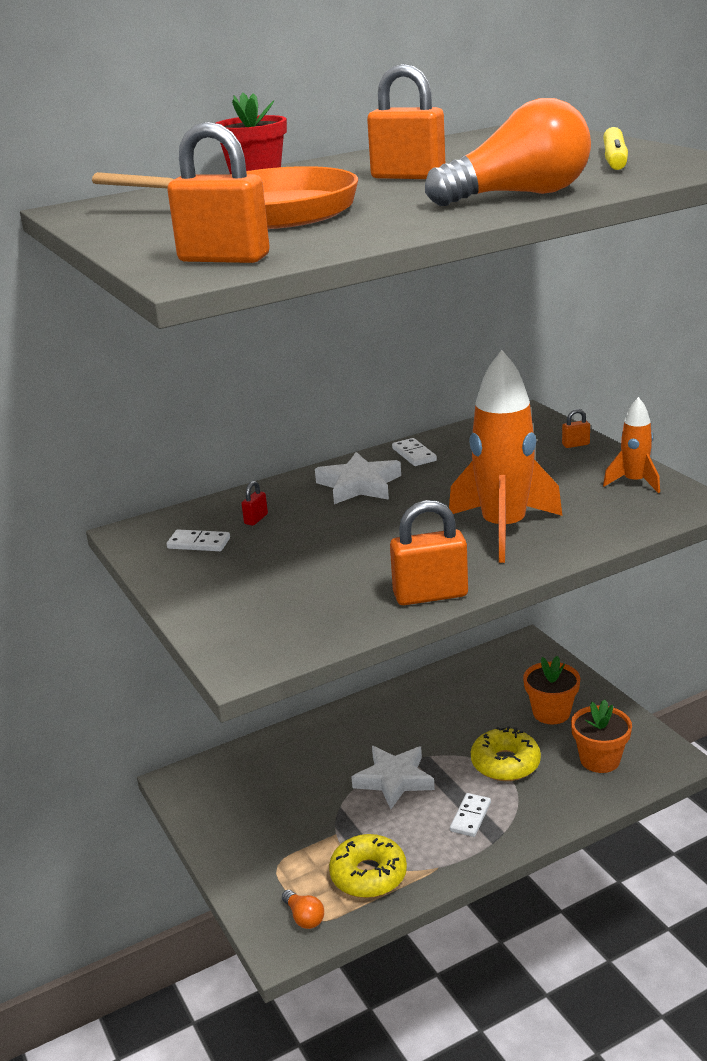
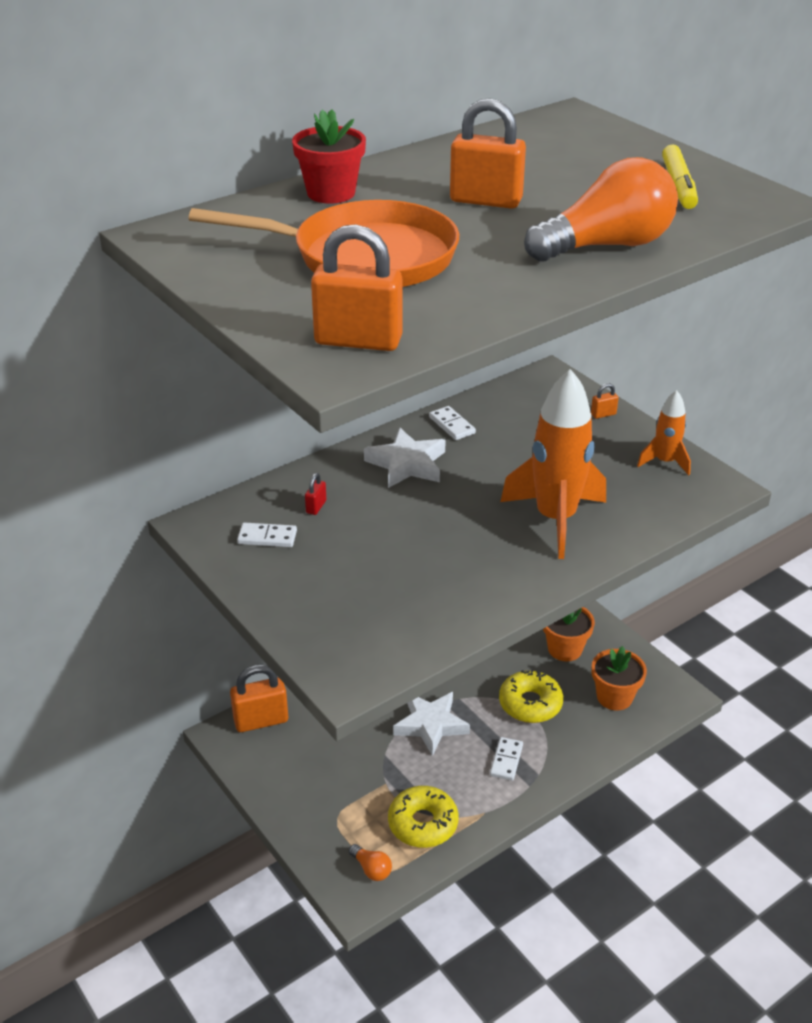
camera: 10 degrees left, 10 degrees up
orange padlock [390,500,468,605] -> orange padlock moved to [230,665,288,732]

